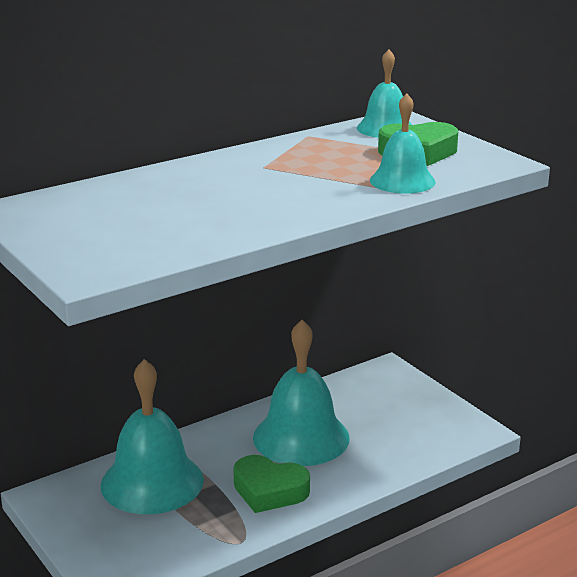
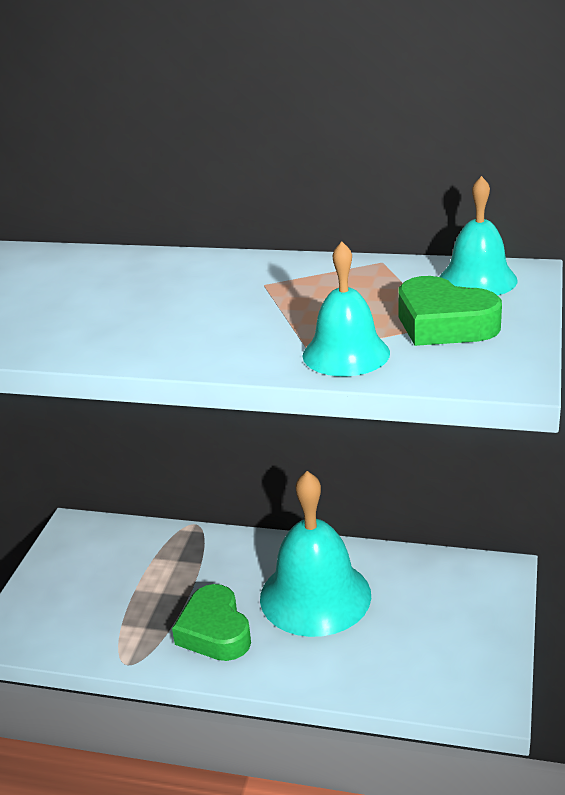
camera: 50 degrees right, 5 degrees up
turquoise bell [101,359,204,514] -> none

